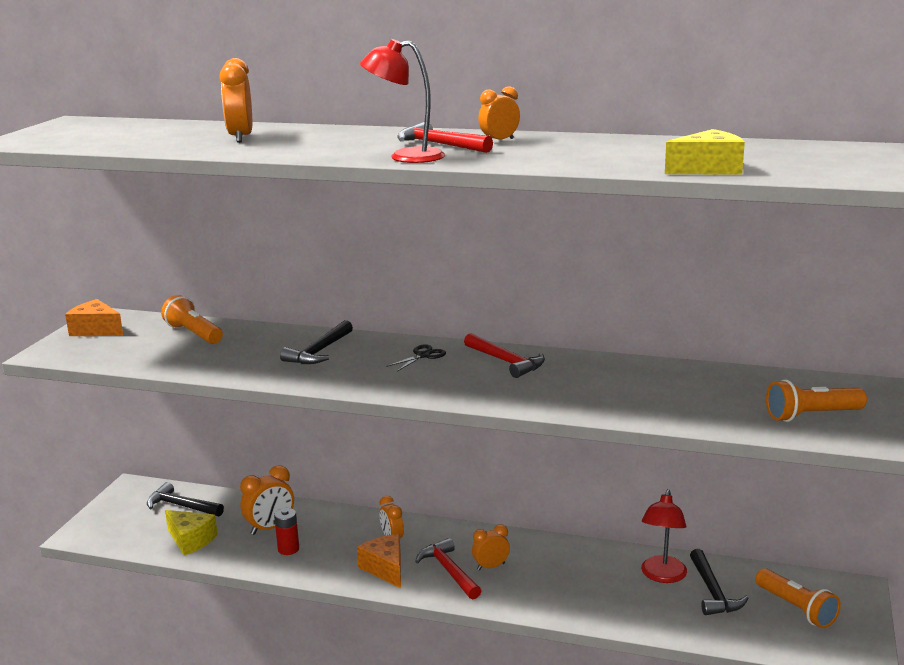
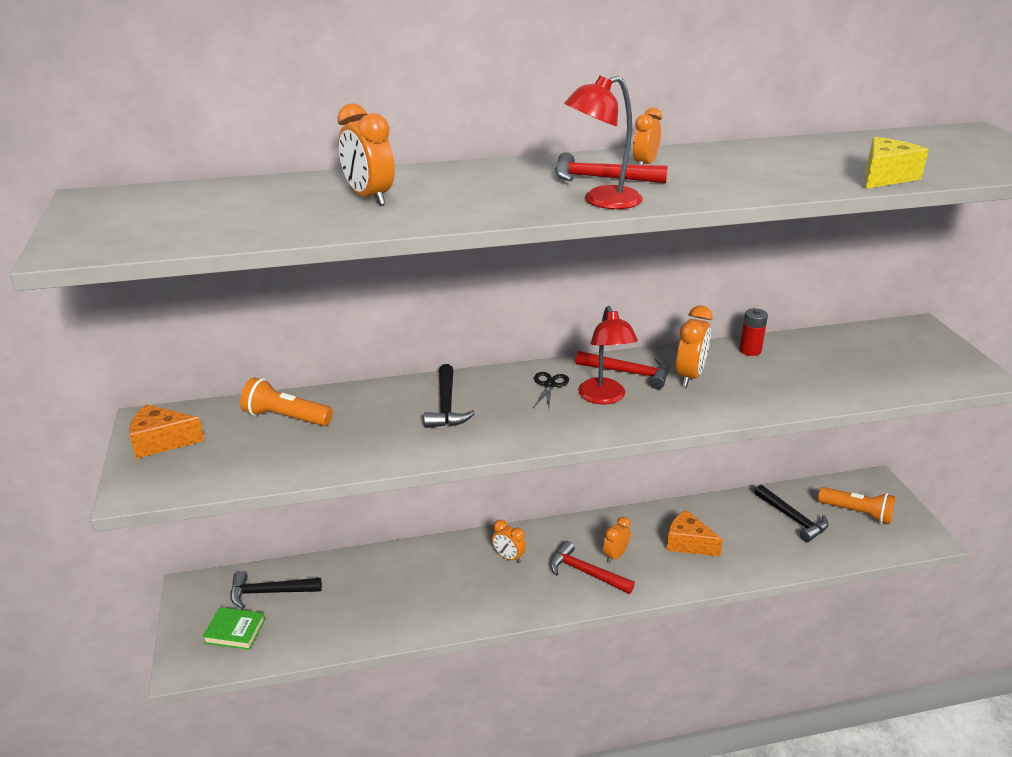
camera: 30 degrees left, 10 degrees up
yellow cheese [165,510,218,556] -> none
orange clock [240,465,294,535] -> orange clock moved to [676,306,713,387]
red battery [274,508,299,555] -> red battery moved to [739,308,768,356]
orange cheese [357,534,401,588] -> orange cheese moved to [666,510,723,557]
red lamp [641,489,687,583] -> red lamp moved to [578,306,638,405]
orange flashlight [766,379,867,422] -> none
none -> green book [202,607,265,650]

